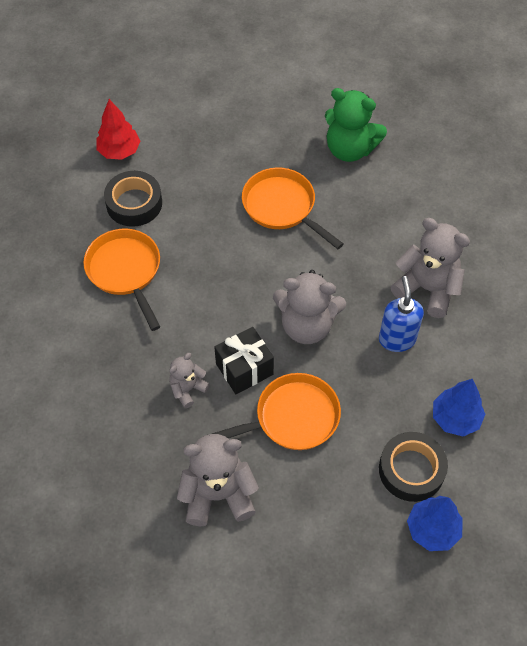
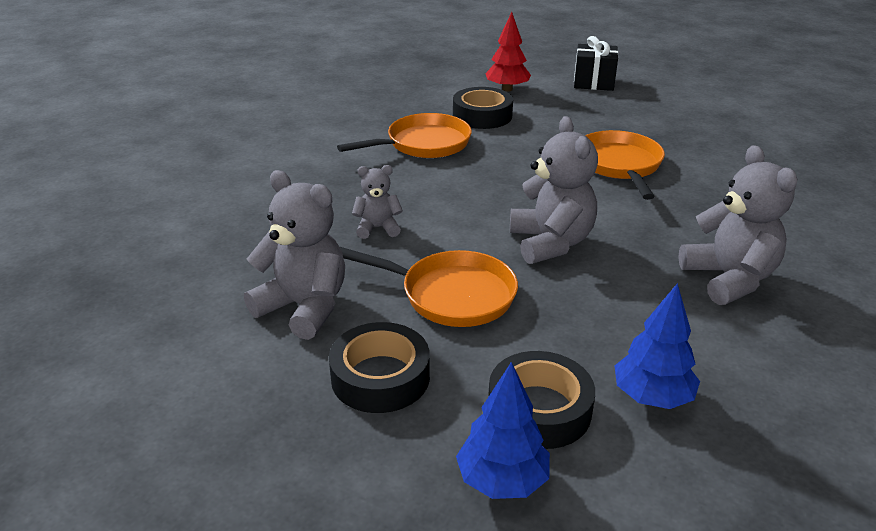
camera: 40 degrees right, 25 degrees down
orange pan [84,229,160,331] -> orange pan turned 45 degrees clockwise [337,113,472,158]
black gift [214,327,274,394] -> black gift moved to [574,36,618,91]
grey teddy bear [273,270,346,344] -> grey teddy bear turned 150 degrees counterclockwise [510,116,598,264]
green teddy bear [325,88,387,162] -> none
blue soap dispenser [379,276,424,352] -> none
none -> black tape [329,322,430,413]

